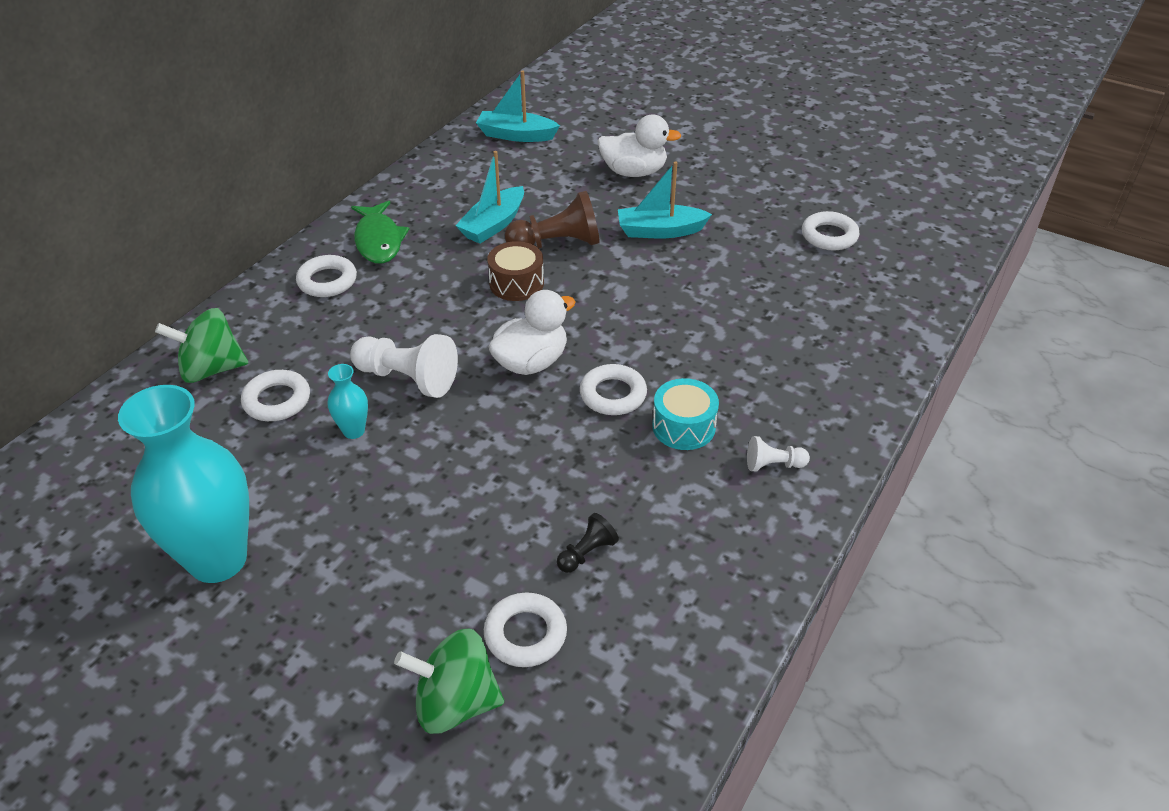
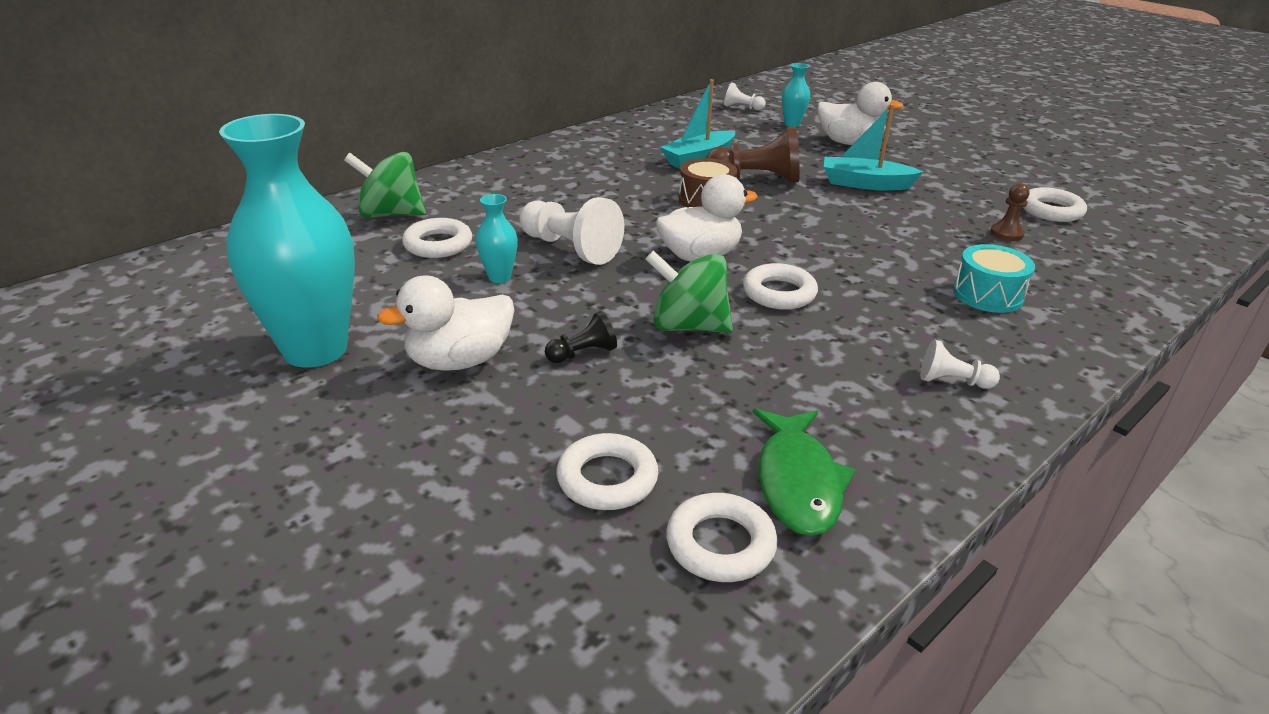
camera: 15 degrees right, 10 degrees down
white ring [296,255,357,297] -> white ring moved to [666,493,778,582]
green fish [351,201,409,264] -> green fish moved to [752,409,855,536]
green spinning top [394,629,504,734] -> green spinning top moved to [645,250,733,333]
turquoise boat [476,70,560,142] -> white pawn [724,82,766,111]
black pawn [557,513,619,573] -> black pawn moved to [545,311,617,363]
turquoise drum [653,378,719,450] -> turquoise drum moved to [953,244,1035,313]
none -> white duck [377,276,514,371]
none -> turquoise vase [782,63,810,127]
none -> brown pawn [990,184,1030,241]

